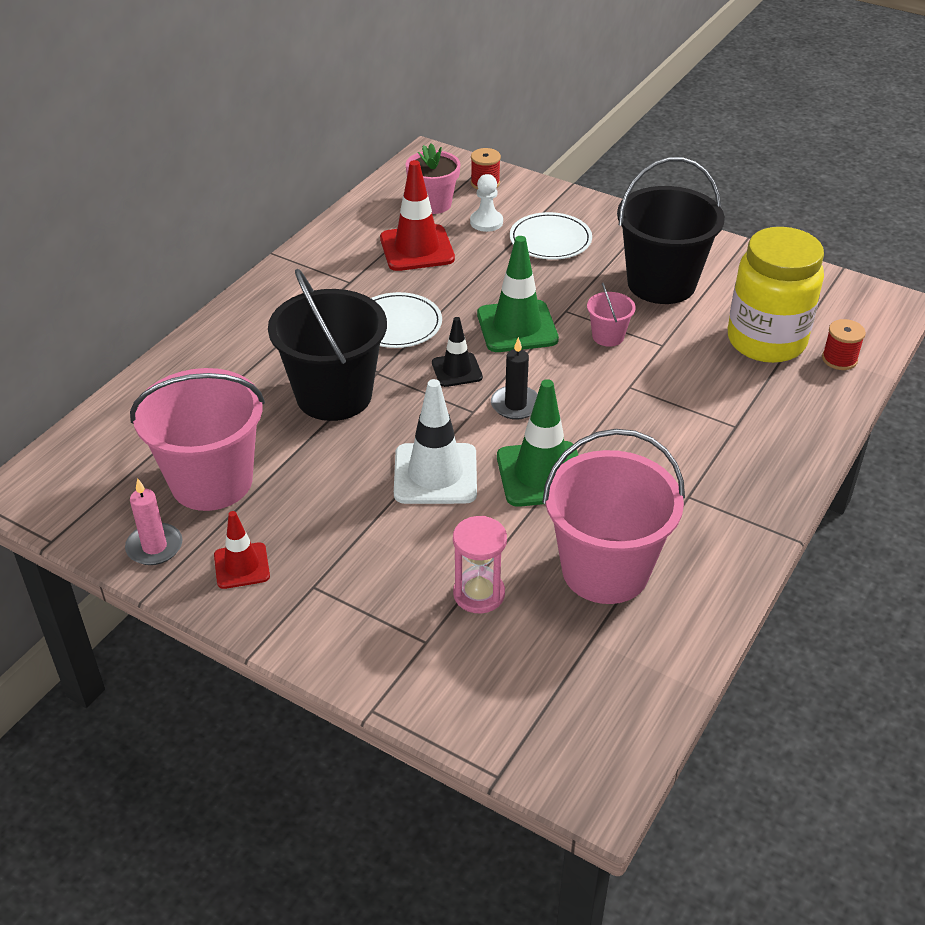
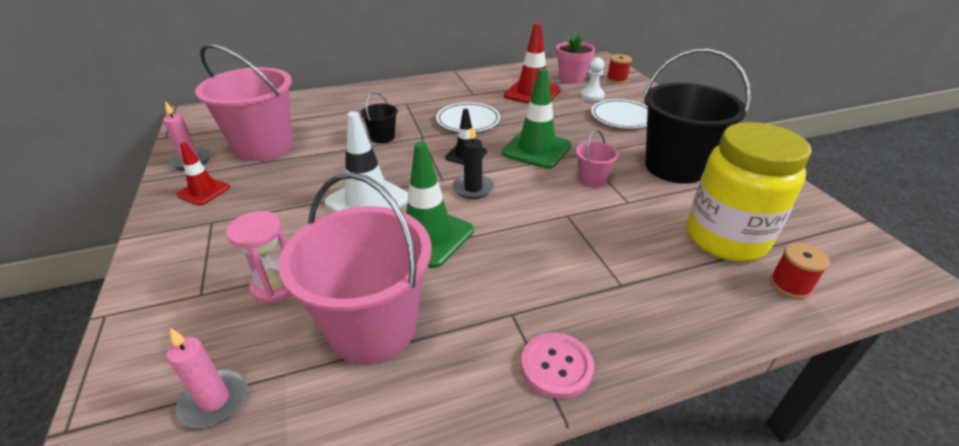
camera: 40 degrees right, 5 degrees down
black bucket [268,269,387,421] -> black bucket [361,92,398,143], size x0.44
none -> pink candle [167,328,248,428]
none -> pink button [521,333,594,399]

